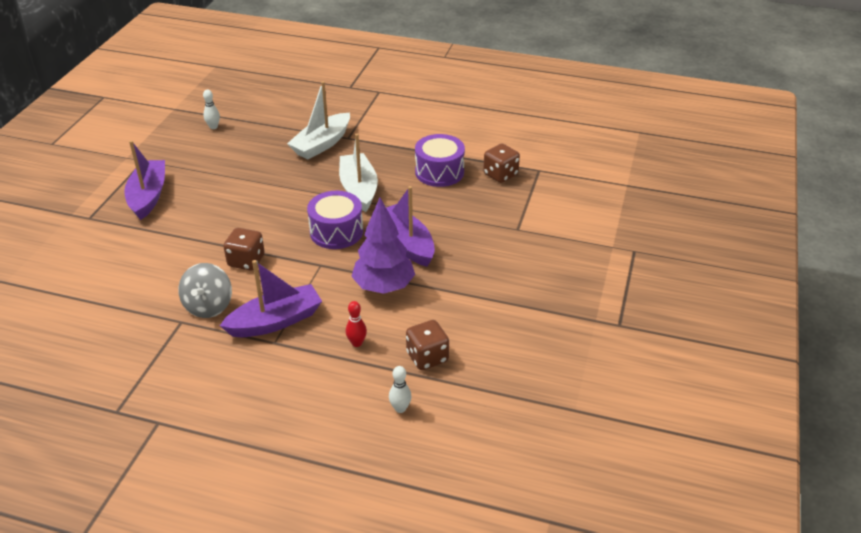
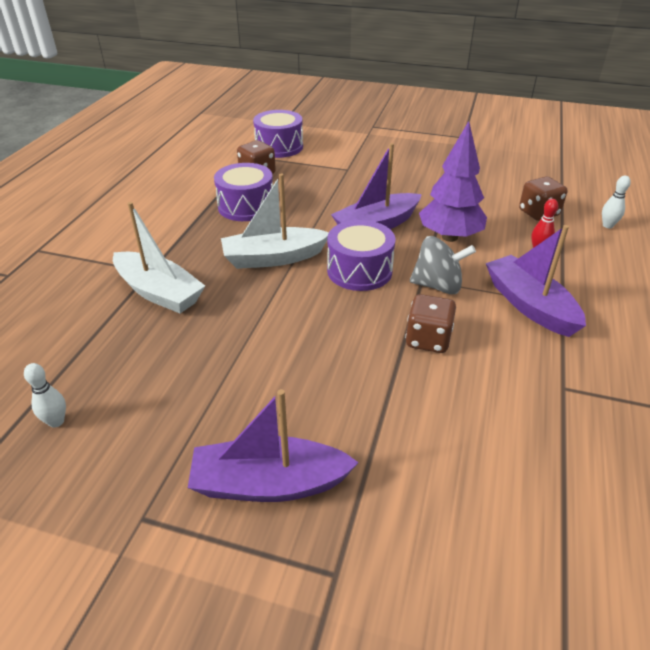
camera: 90 degrees left, 0 degrees up
grey spinning top [178,263,232,318] -> grey spinning top moved to [410,236,476,294]
none -> purple drum [253,110,303,158]

